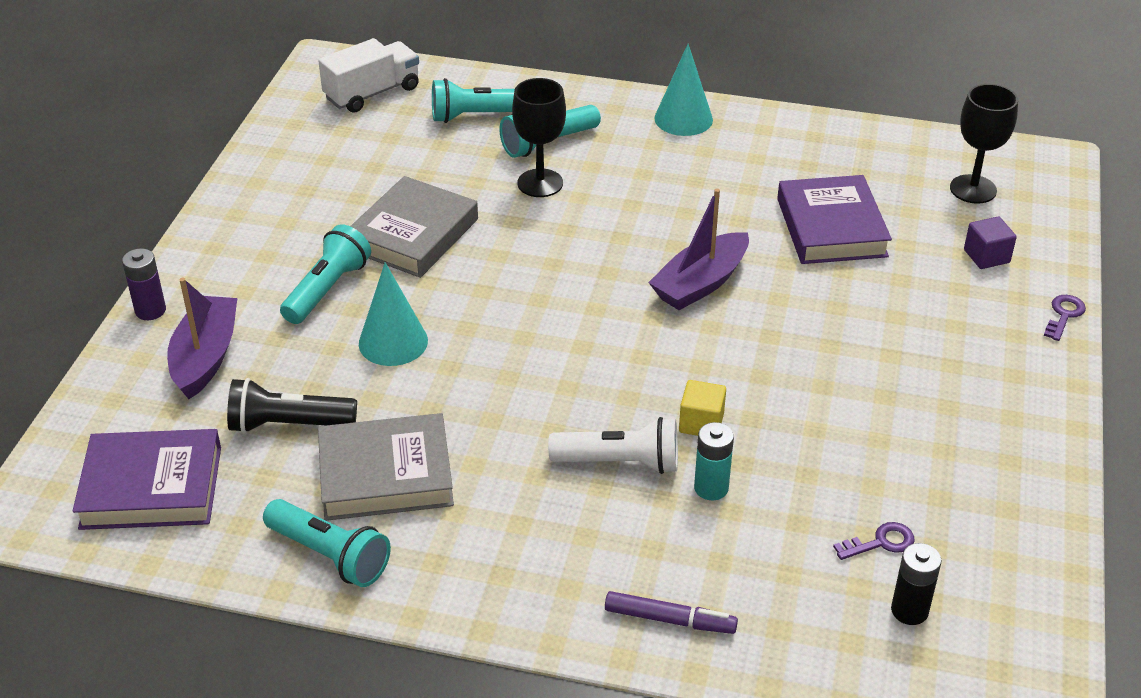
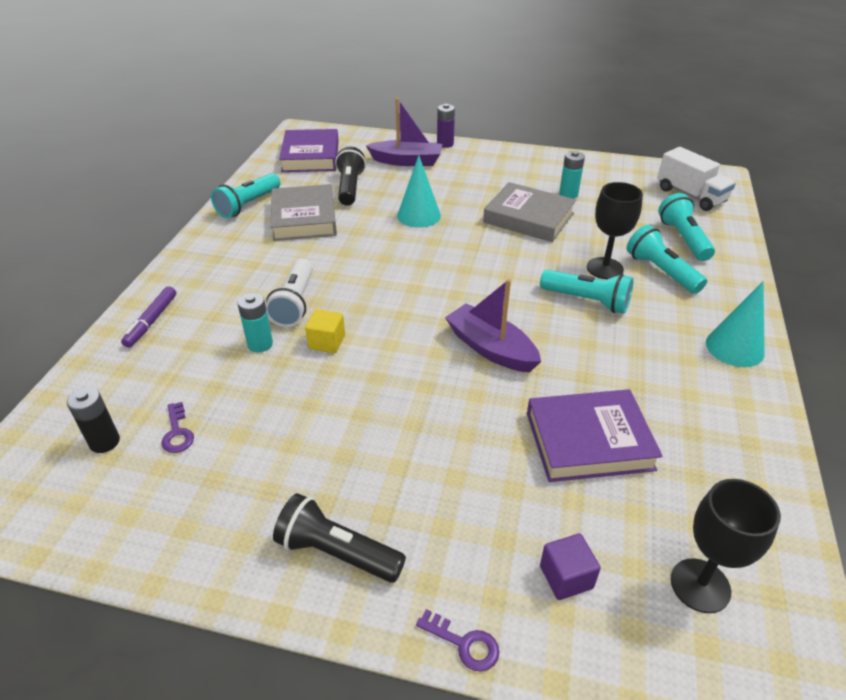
camera: 90 degrees right, 0 degrees up
turquoise flashlight [280,224,371,324] -> turquoise flashlight moved to [540,269,634,314]
none -> black flashlight [273,493,406,583]
none -> turquoise battery [559,151,585,199]

